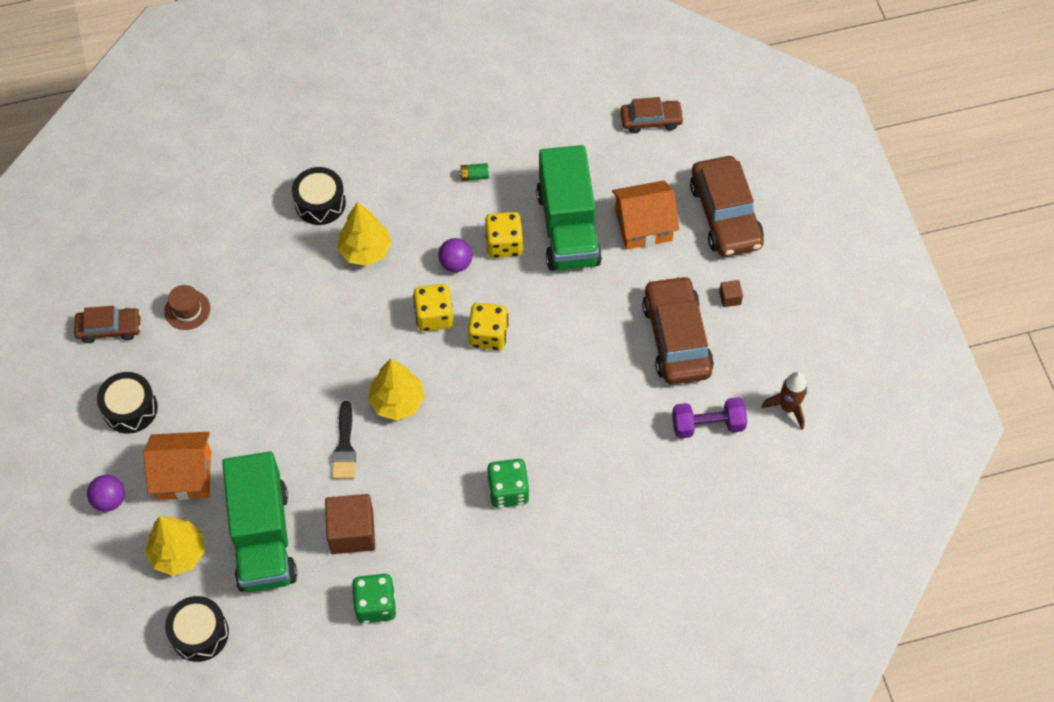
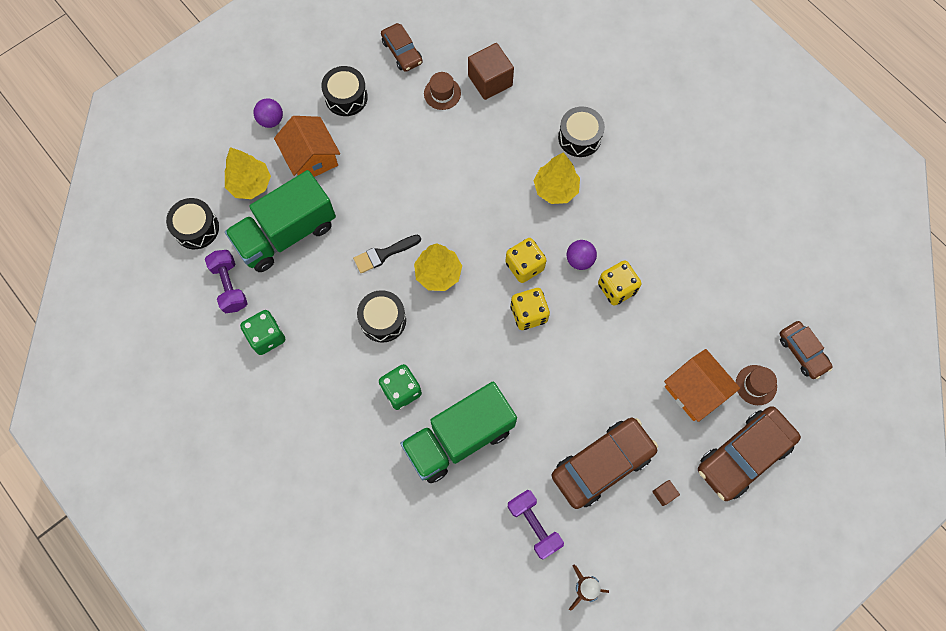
camera: 65 degrees right, 10 degrees up
brown cube [325,494,375,554] -> brown cube moved to [468,43,514,100]
green battery [459,163,489,181] -> none
green truck [536,145,602,271] -> green truck moved to [400,382,517,483]
none -> purple dumbbell [205,250,248,313]
none -> black drum [357,290,406,343]
none -> brown hat [736,365,777,405]

